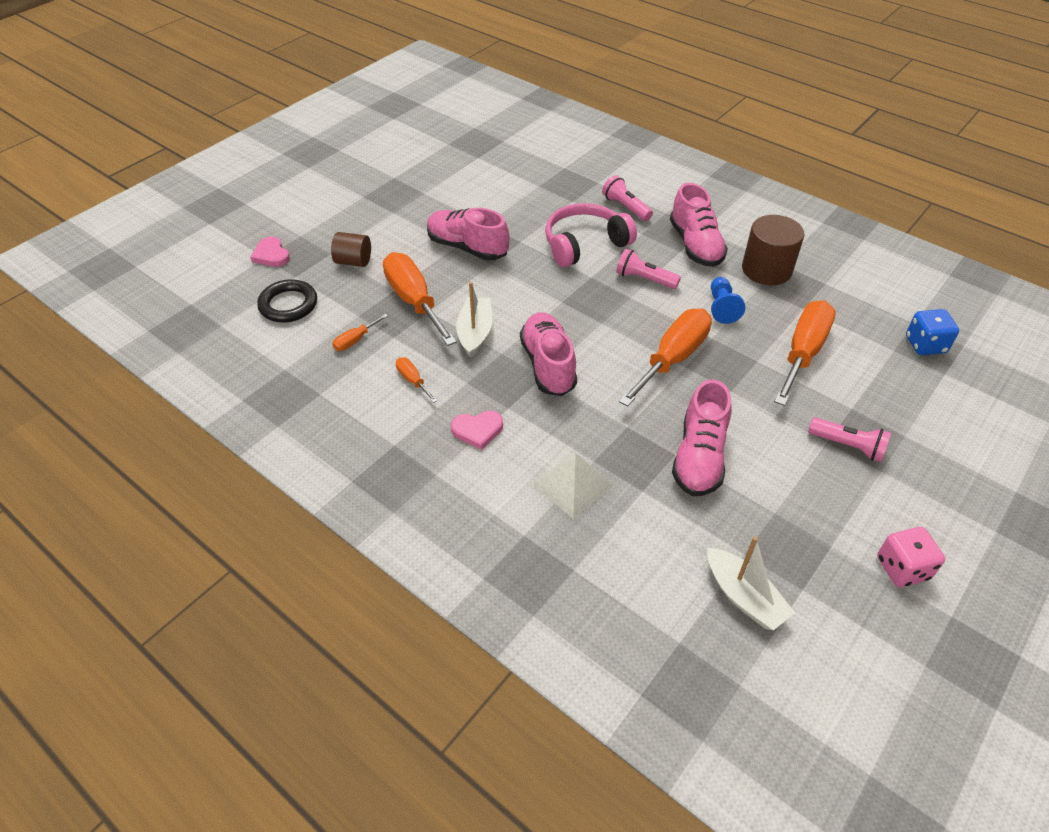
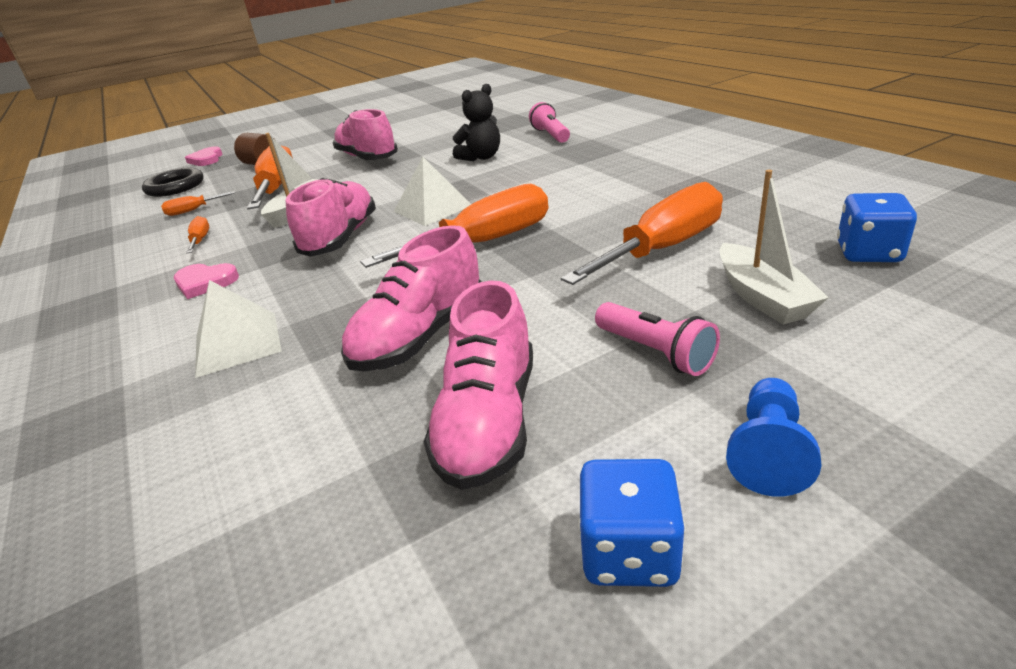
camera: 25 degrees right, 15 degrees down
pink headphones [545,203,637,267] -> black teddy bear [453,84,500,161]
pink flashlight [616,249,681,289] -> none
pink shoe [670,183,728,267] -> pink shoe moved to [424,280,533,490]
white boat [708,536,795,630] -> white boat moved to [719,170,829,324]
blue pawn [711,277,745,324] -> blue pawn moved to [726,378,822,497]
brown cylinder [742,215,804,285] -> none
pink dice [877,527,945,587] -> blue dice [578,459,685,587]
none -> white pyramid [394,157,471,226]

